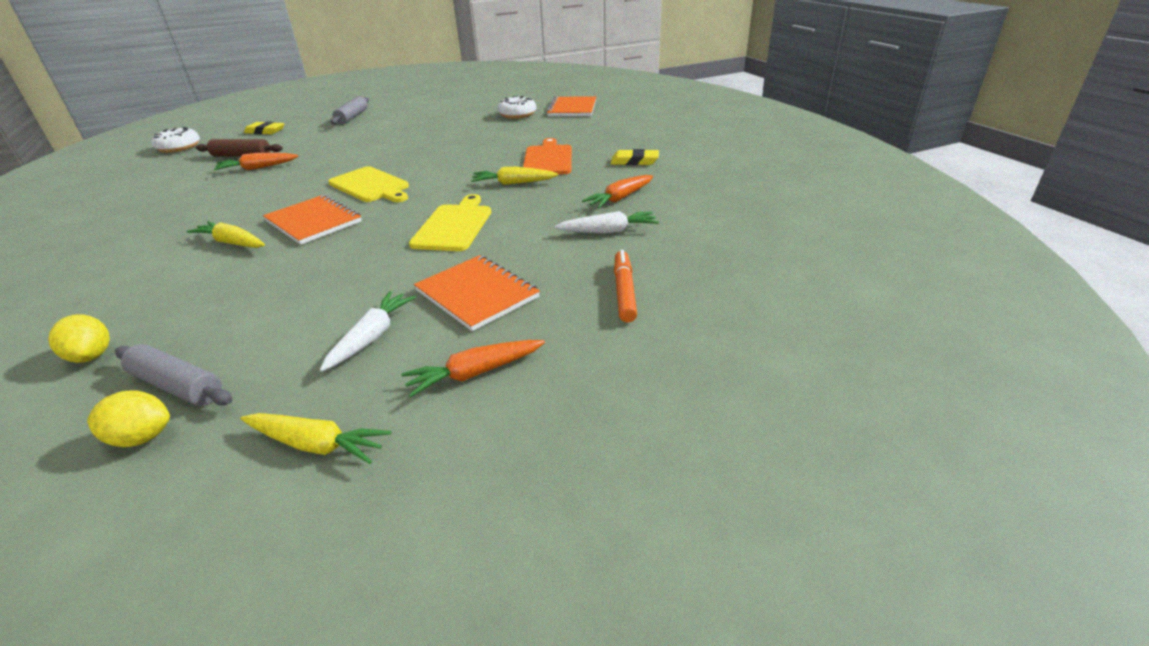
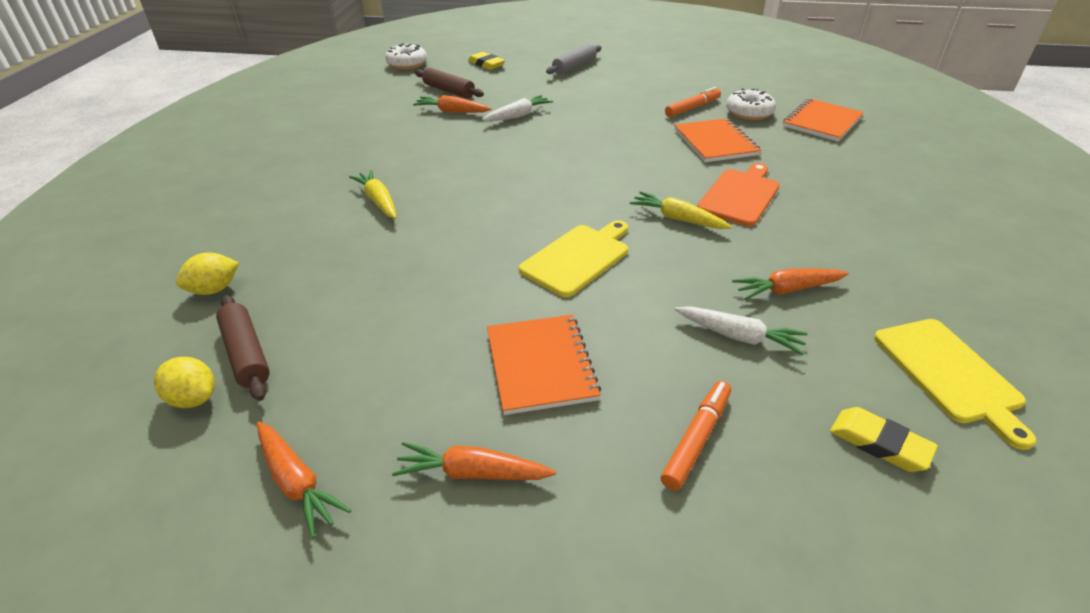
camera: 30 degrees right, 5 degrees up
yellow lemon [48,314,110,363] -> yellow lemon turned 60 degrees clockwise [176,253,239,295]
grey rolling pin [115,344,233,406] -> brown rolling pin [216,295,270,401]
yellow carrot [240,413,392,464] -> orange carrot [257,422,351,538]
orange notebook [263,195,362,245] -> orange notebook moved to [674,118,761,162]
white carrot [320,291,416,372] -> white carrot moved to [482,95,553,121]
yellow cutting board [328,166,409,202] -> yellow cutting board moved to [874,319,1037,450]
yellow eraser [611,149,659,165] -> yellow eraser moved to [830,407,938,472]
none -> orange marker [665,87,721,117]

